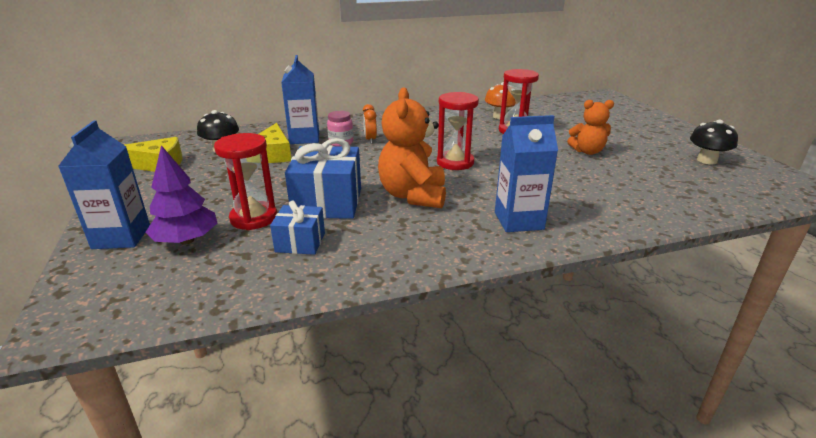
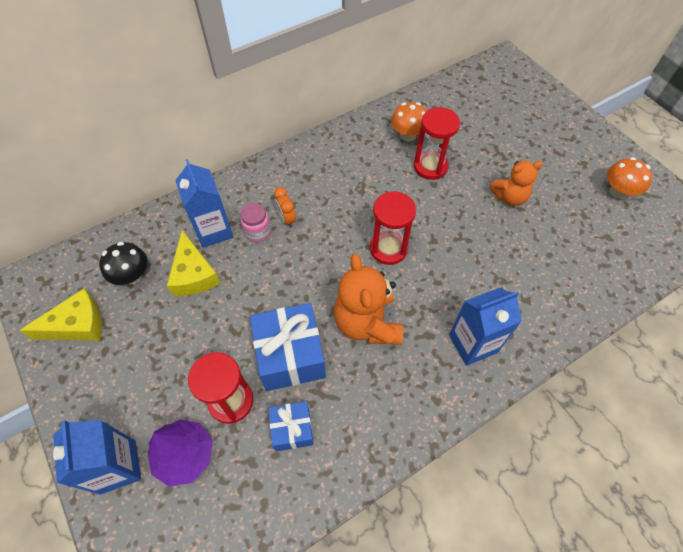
camera: 15 degrees left, 30 degrees up
black mushroom [690,120,738,164] -> orange mushroom [607,157,652,199]

